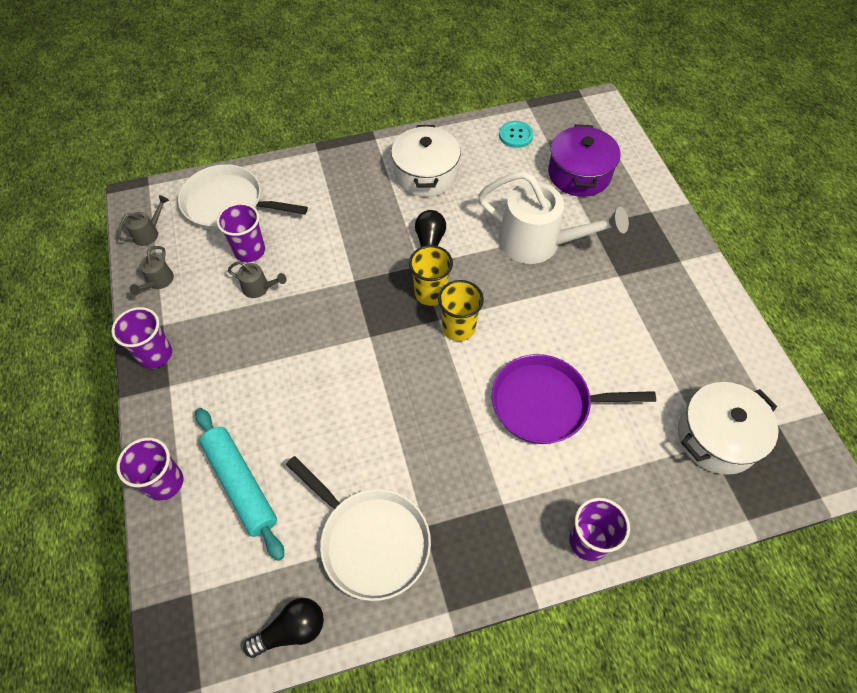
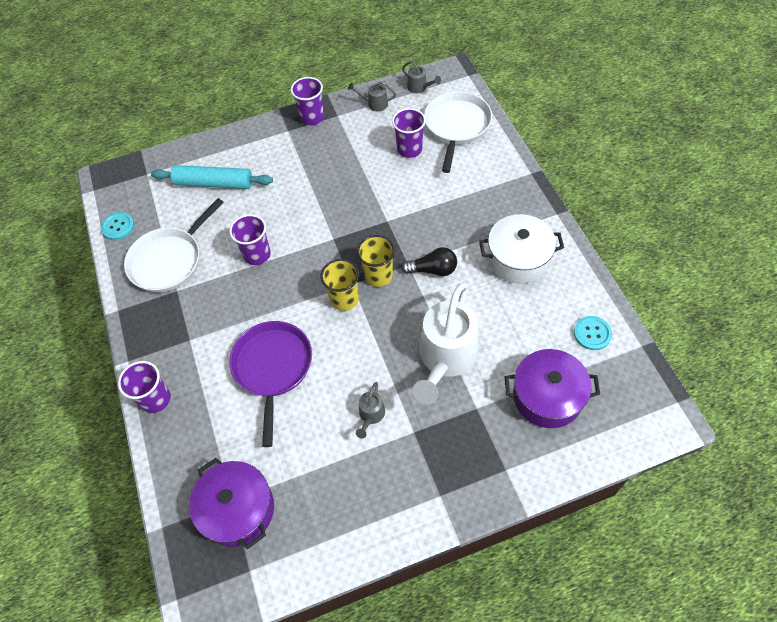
camera: 90 degrees right, 0 degrees up
purple cup [116,437,183,501] -> purple cup moved to [229,214,271,265]
turquoise rolling pin [195,408,284,561] -> turquoise rolling pin turned 45 degrees clockwise [151,165,273,189]
grey watering can [228,261,287,298] -> grey watering can moved to [356,382,385,439]
black light bulb [243,598,324,658] -> turquoise button [101,212,134,240]
white pot [678,382,778,475] -> purple pot [189,458,274,549]

